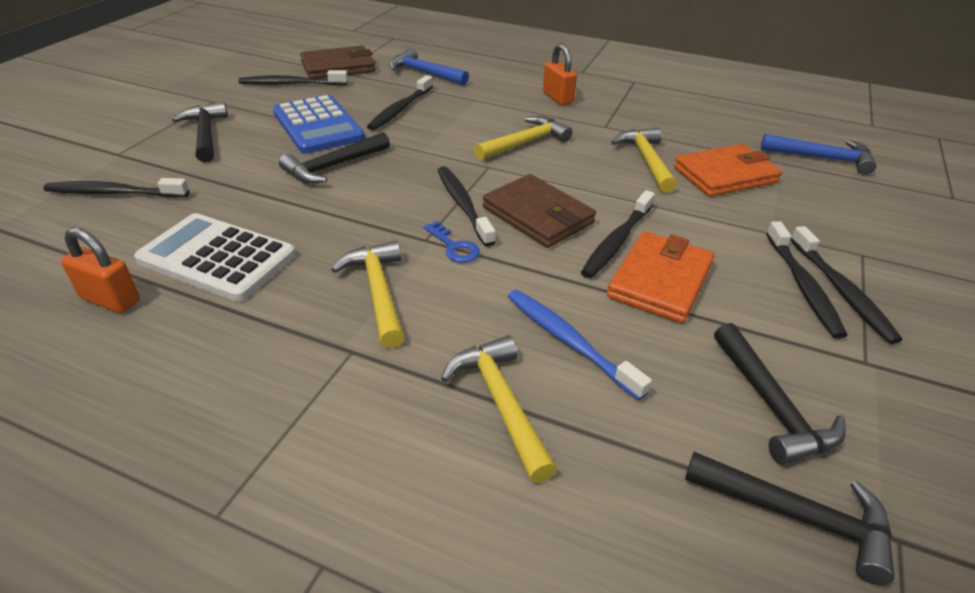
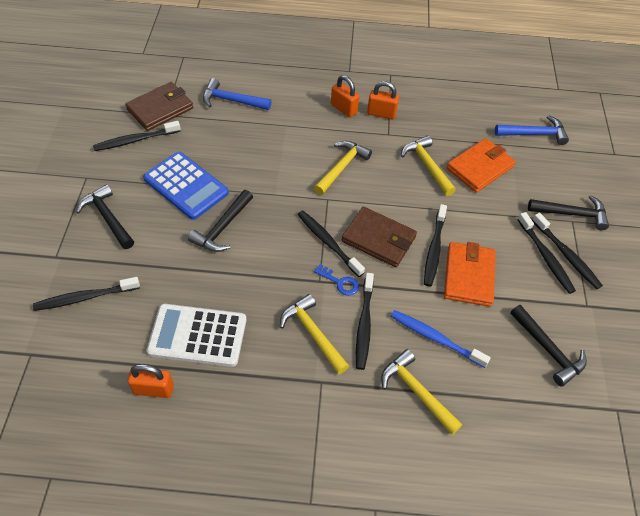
camera: 20 degrees left, 15 degrees up
black toothbrush [367,75,433,131] -> black toothbrush moved to [356,273,374,370]
black hammer [685,452,895,585] -> black hammer moved to [528,195,609,230]
none -> orange padlock [367,81,399,119]

